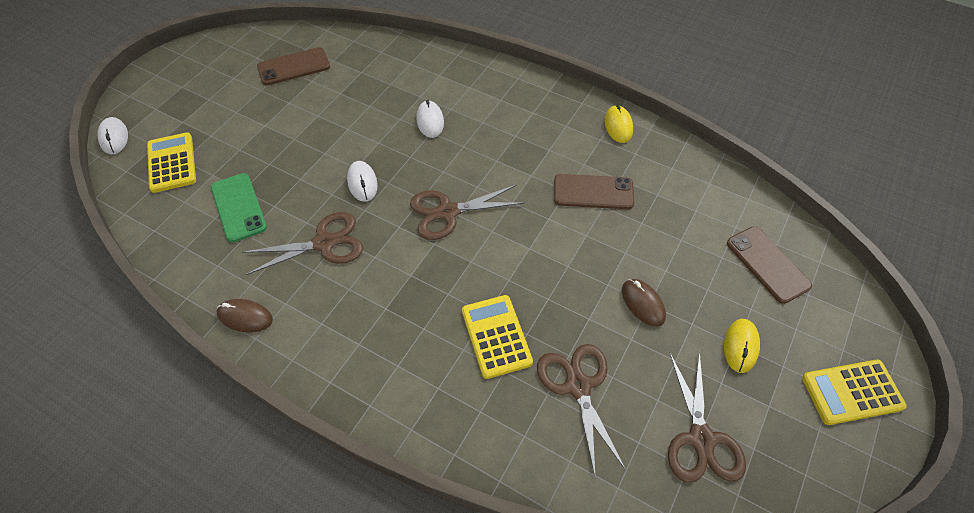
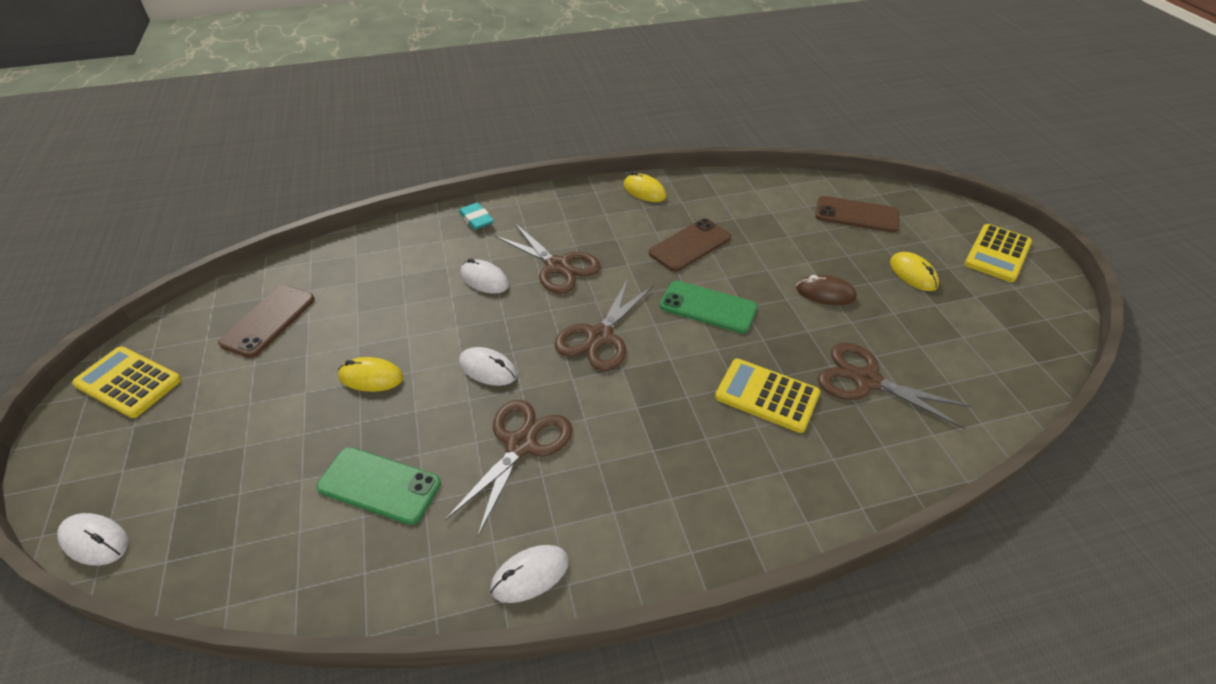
camera: 45 degrees left, 10 degrees down
yellow calculator [147,133,196,193] -> yellow calculator moved to [72,347,181,418]
brown mouse [217,299,273,333] -> white mouse [490,545,569,603]
brown scissors [668,351,746,483] -> brown scissors moved to [495,224,601,294]
none -> yellow mouse [338,357,403,392]
none -> turquoise eraser [459,203,494,230]
none -> green phone [660,280,758,333]

